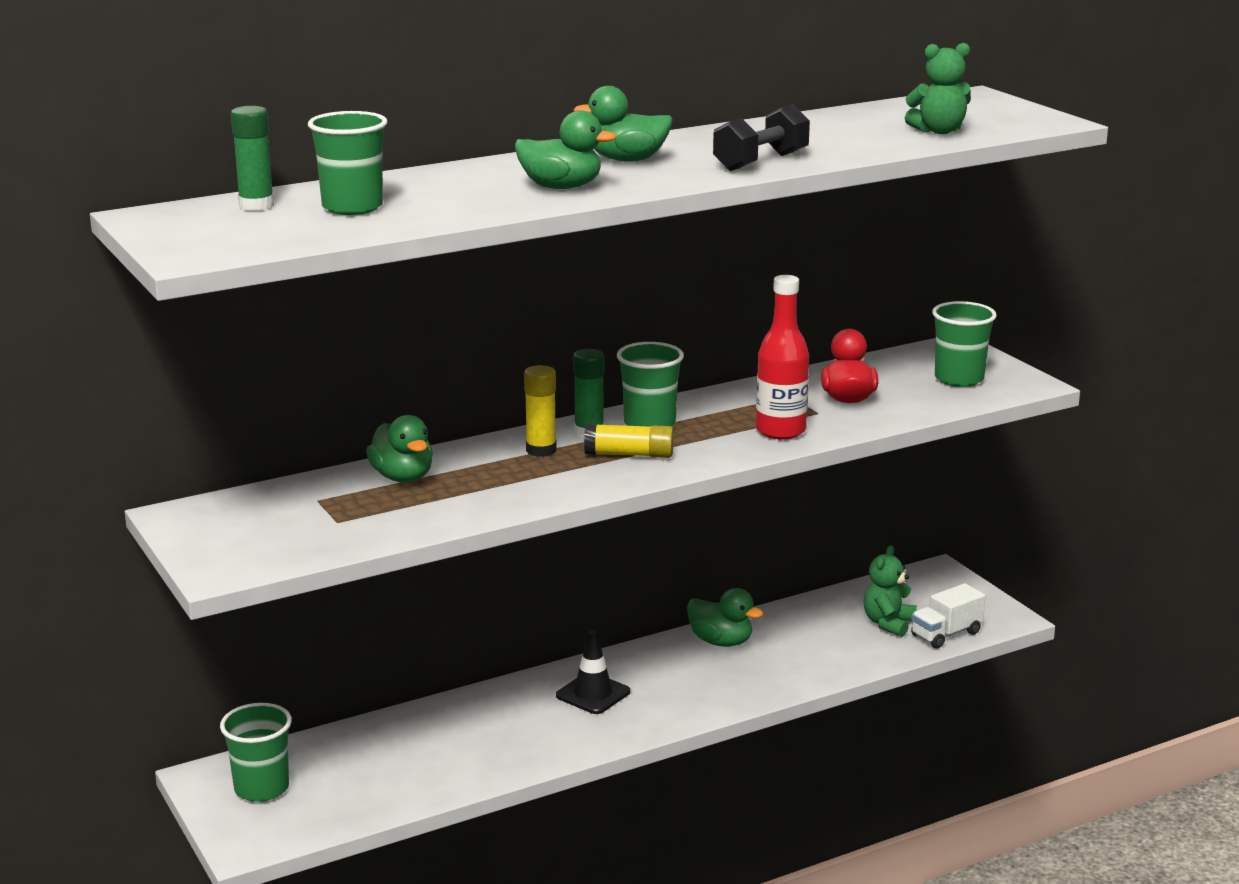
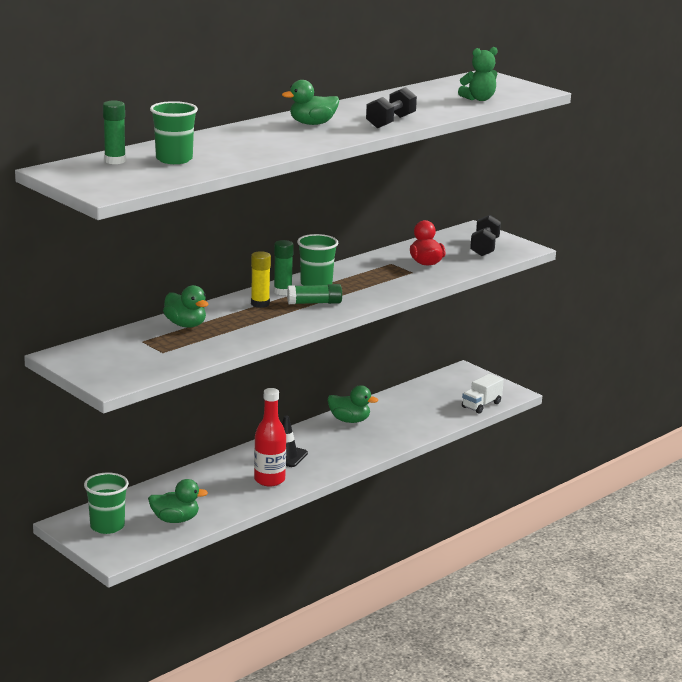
camera: 15 degrees left, 0 degrees up
green duck [515,110,616,189] -> green duck moved to [148,479,208,523]
yellow glue stick [584,424,674,458] -> green glue stick [287,284,342,304]
red bottle [756,275,809,439] -> red bottle moved to [254,388,286,487]
green teddy bear [864,545,917,637] -> none
green cup [932,301,997,387] -> black dumbbell [470,215,501,256]

